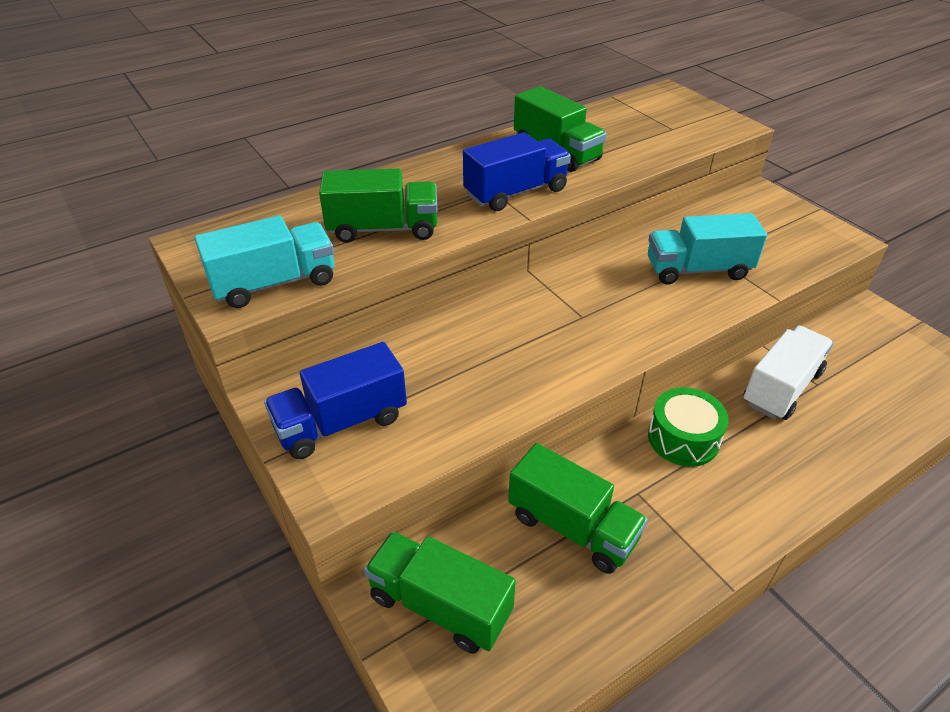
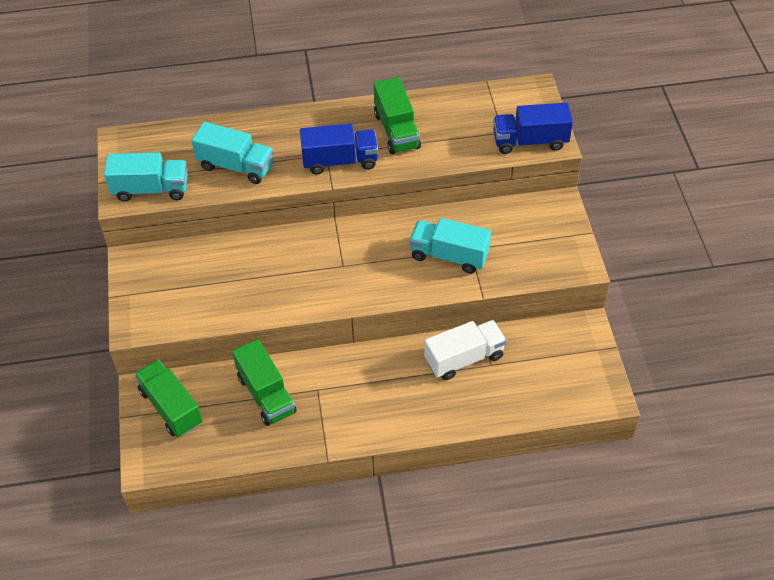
camera: 25 degrees right, 10 degrees up
blue truck [264,342,407,459] -> blue truck moved to [493,103,573,154]
green truck [319,168,438,243] -> turquoise truck [192,122,273,184]
green drum [648,387,729,467] -> none

